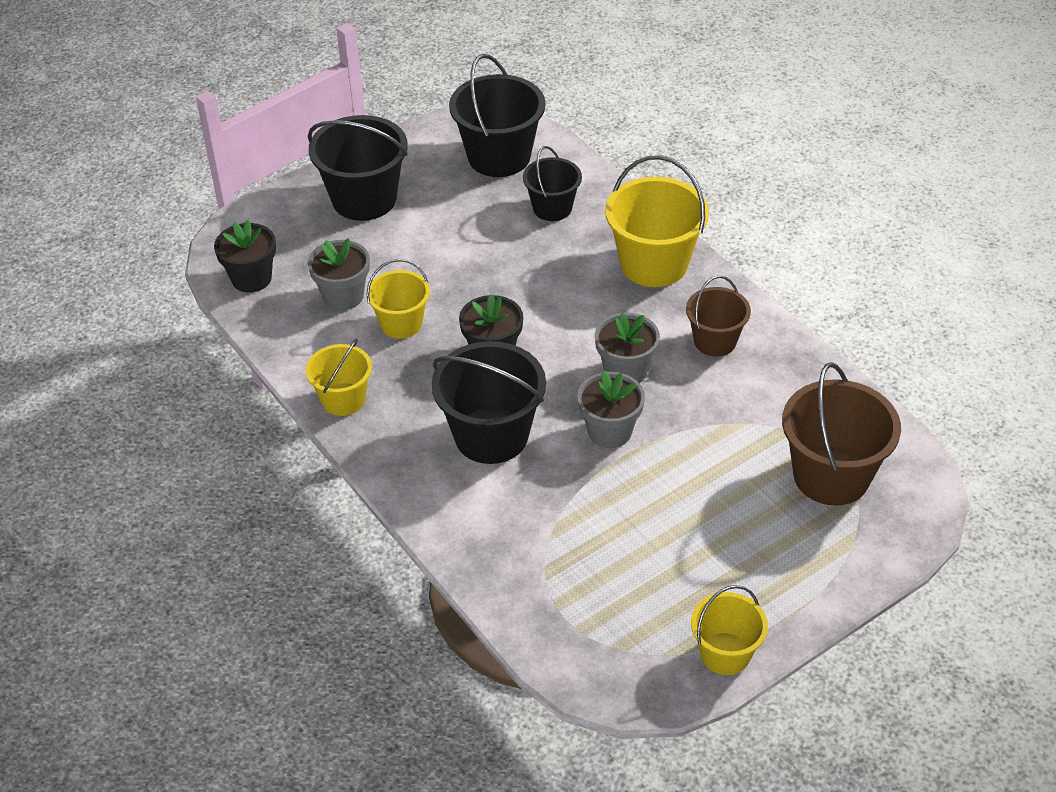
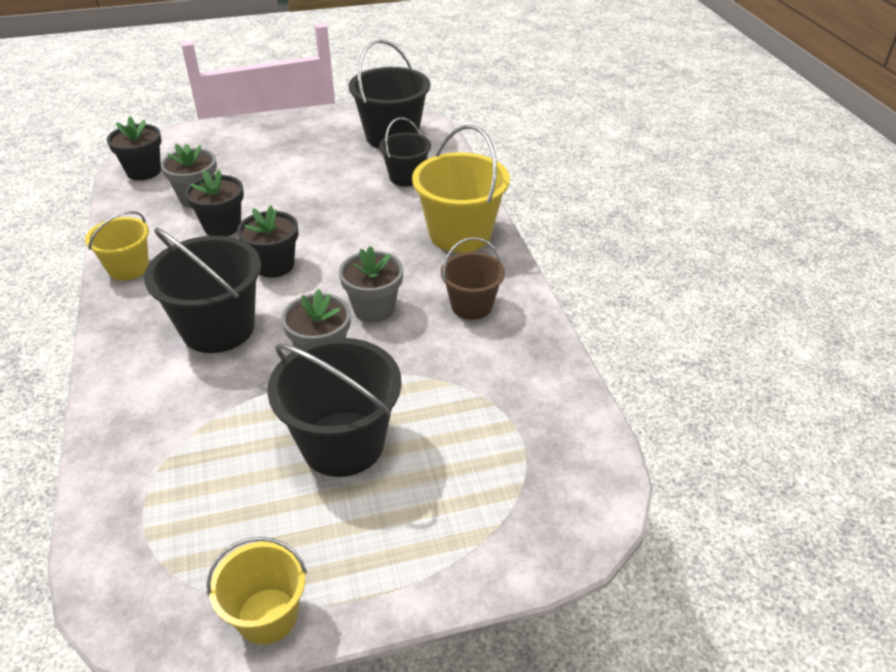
camera: 20 degrees right, 5 degrees down
black bucket [308,115,408,221] -> black bucket moved to [267,338,402,477]
yellow bucket [366,259,430,338] -> black flower pot [185,169,244,236]
brown bucket [782,362,901,506] -> none

